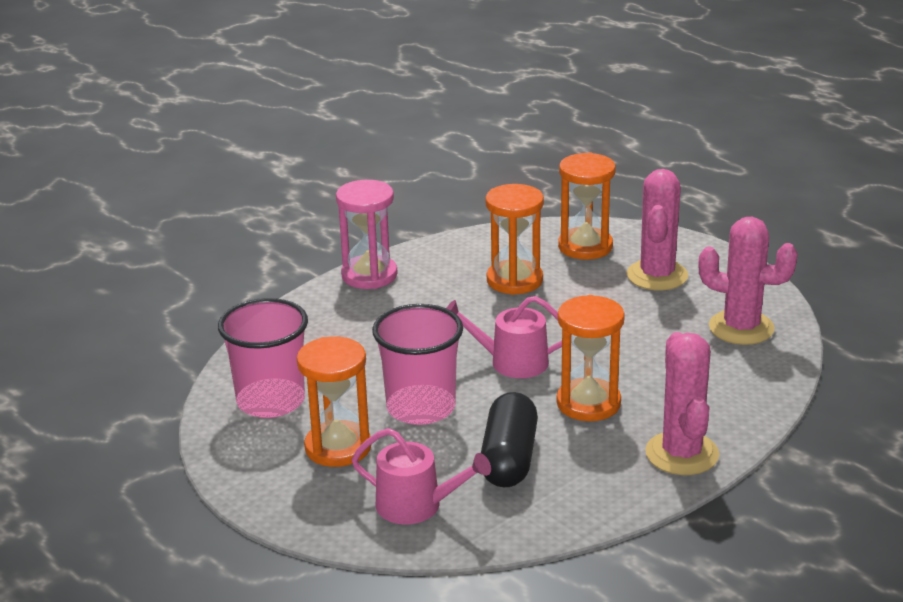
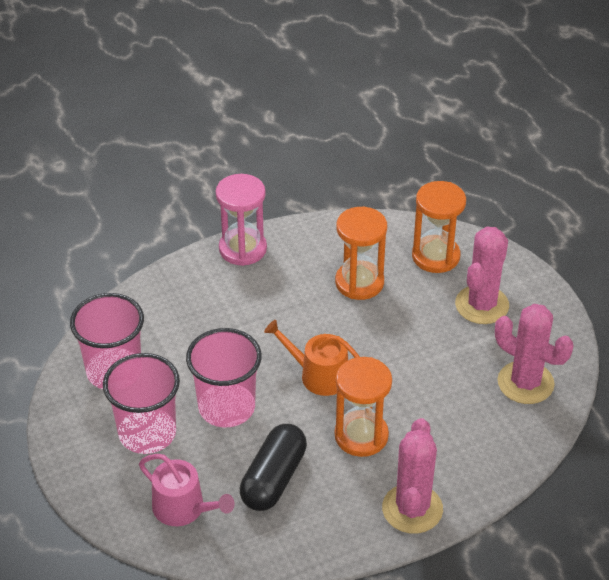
camera: 15 degrees right, 15 degrees up
orange hourglass [297,337,371,467] -> pink cup [103,353,180,454]
pink watering can [447,296,562,378] -> orange watering can [264,320,360,396]

